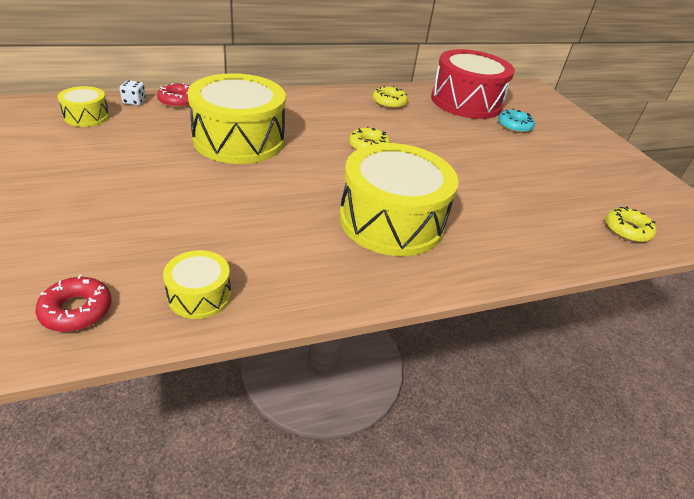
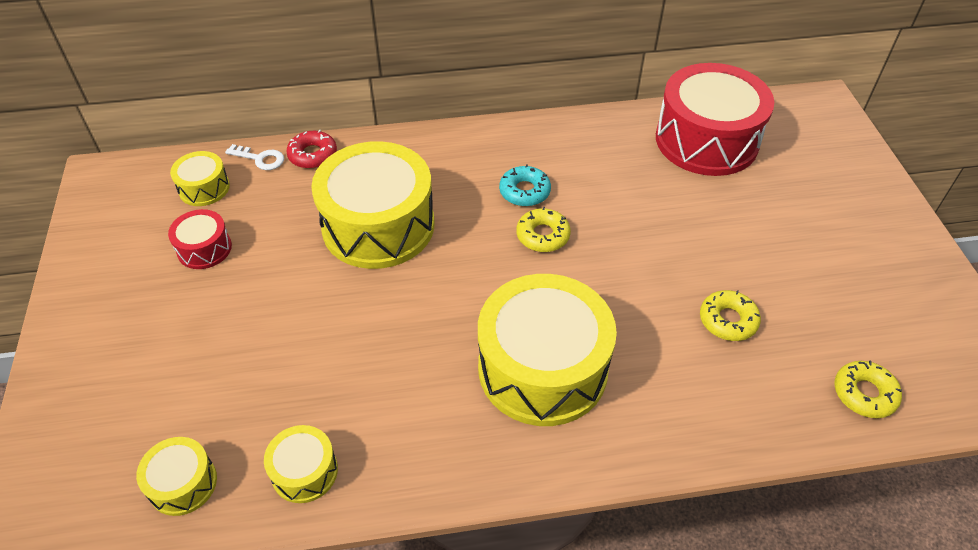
camera: 15 degrees right, 10 degrees up
red donut [35,275,112,332] -> yellow drum [136,437,217,516]
white dice [120,80,146,106] -> white key [225,144,284,170]
yellow donut [373,86,408,109] -> yellow donut moved to [700,290,761,341]
turquoise donut [498,109,535,133] -> turquoise donut moved to [499,164,551,206]
none -> red drum [168,209,232,269]

